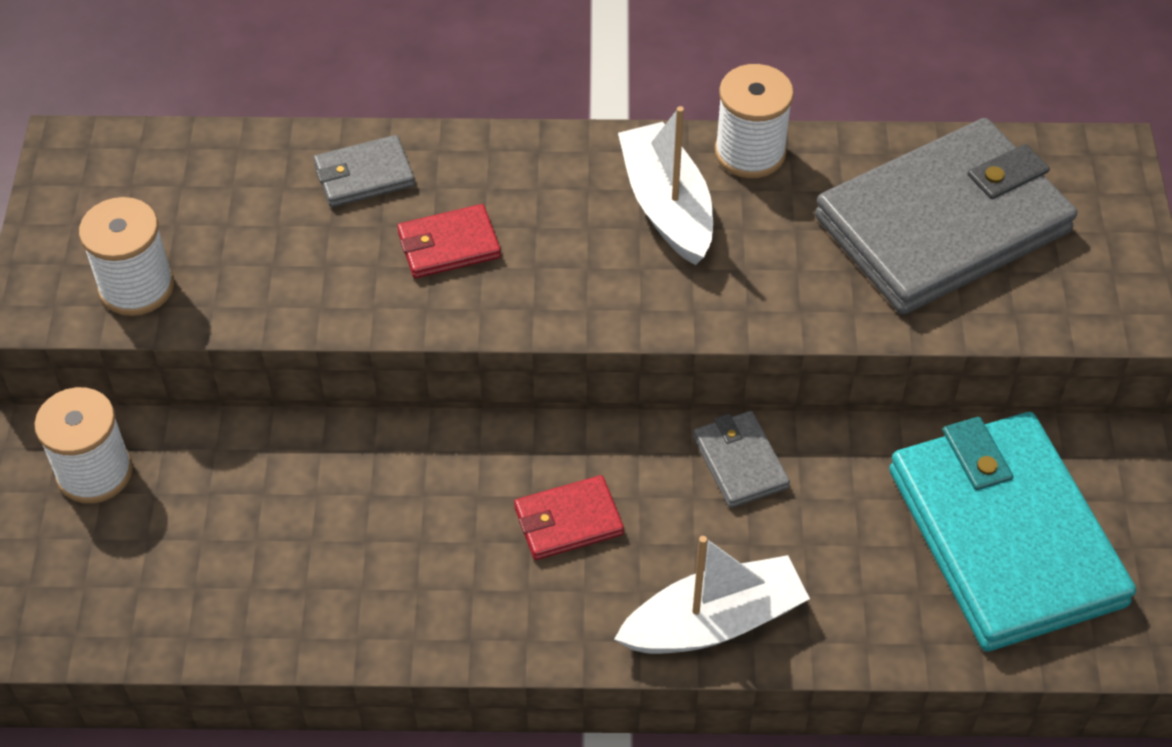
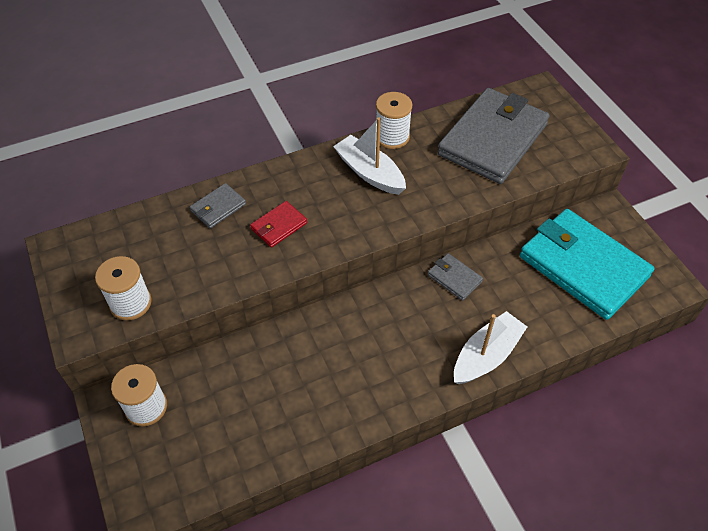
camera: 25 degrees left, 0 degrees up
red wallet [514,475,624,560] -> none

